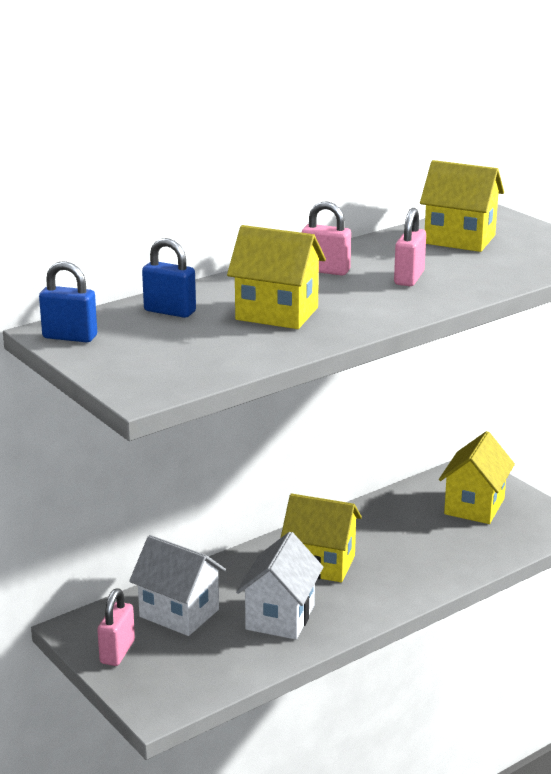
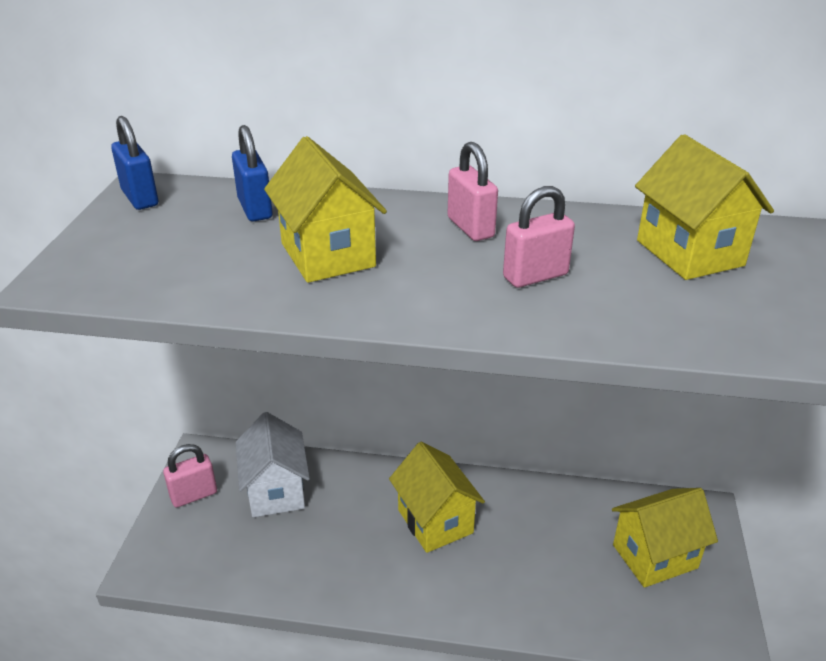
camera: 45 degrees right, 10 degrees up
white house [236,532,323,640] -> none

